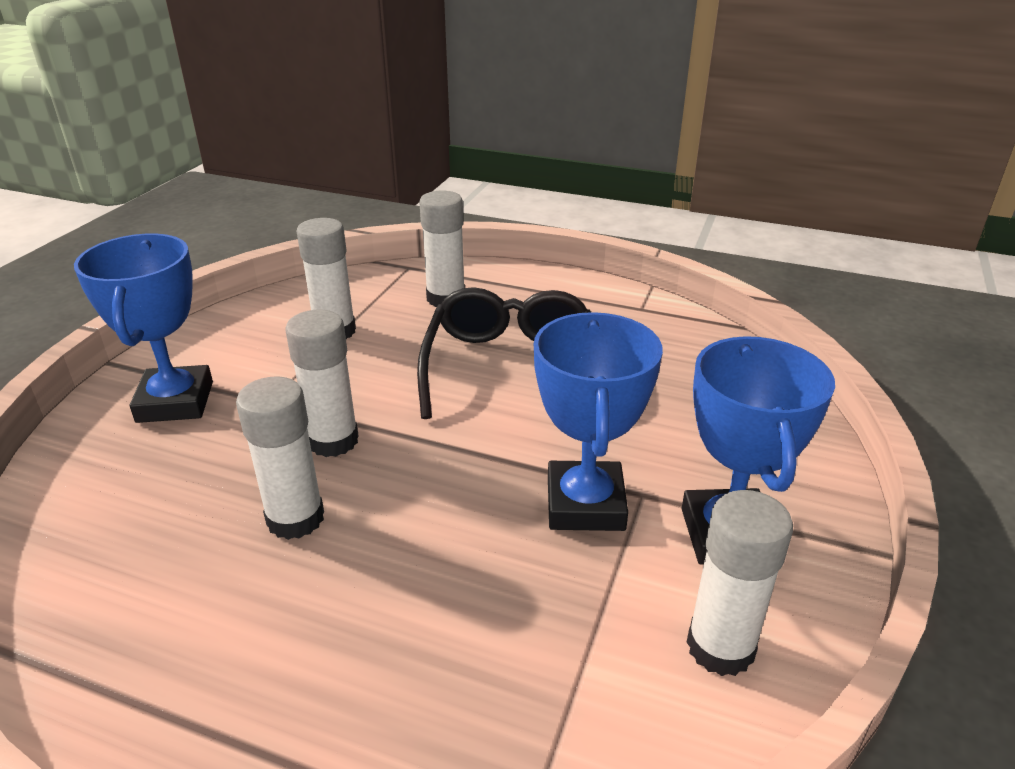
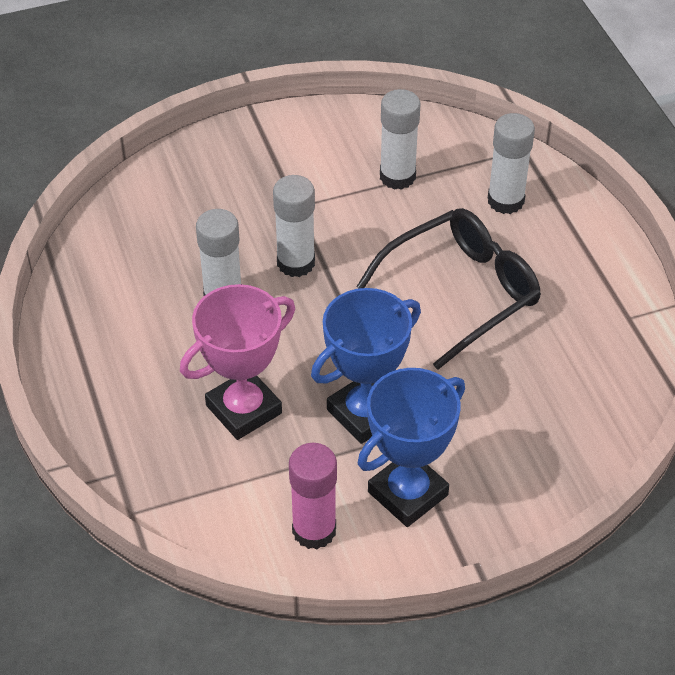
camera: 50 degrees right, 15 degrees up
blue trophy [74,234,213,423] -> none
white glue stick [687,490,793,676] -> pink glue stick [289,443,337,549]
none -> pink trophy [180,284,295,440]

